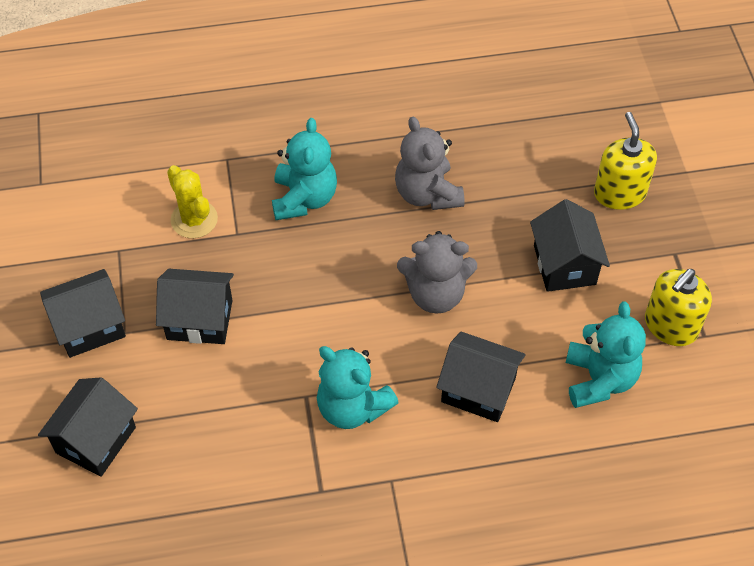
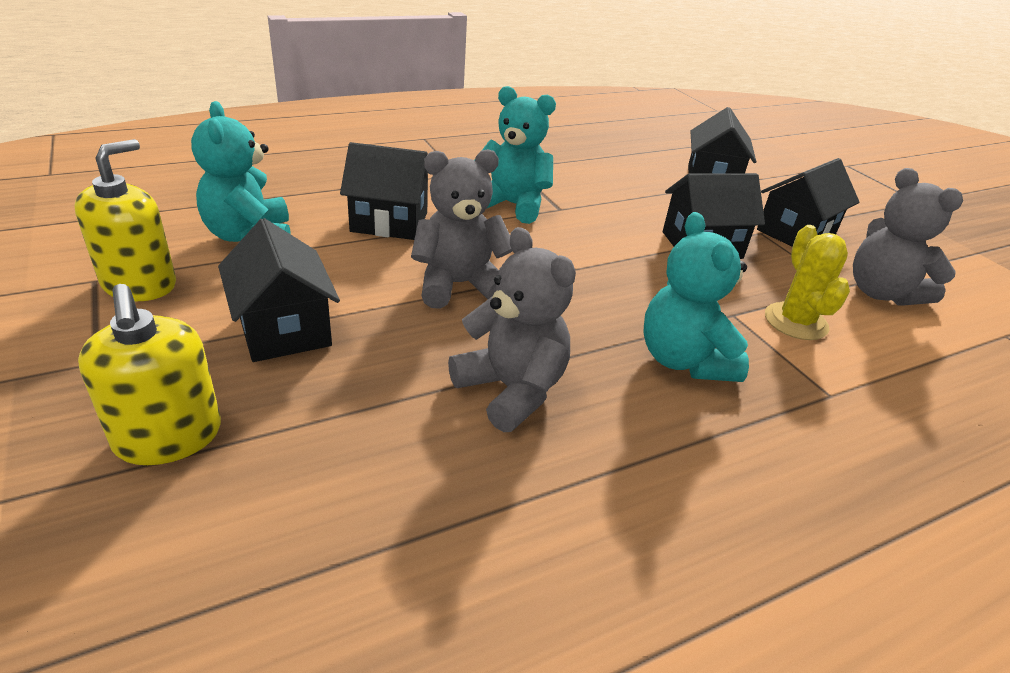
camera: 160 degrees right, 20 degrees down
yellow cactus [167,165,218,238] -> yellow cactus turned 45 degrees clockwise [765,225,850,340]
none -> grey teddy bear [853,168,963,306]

